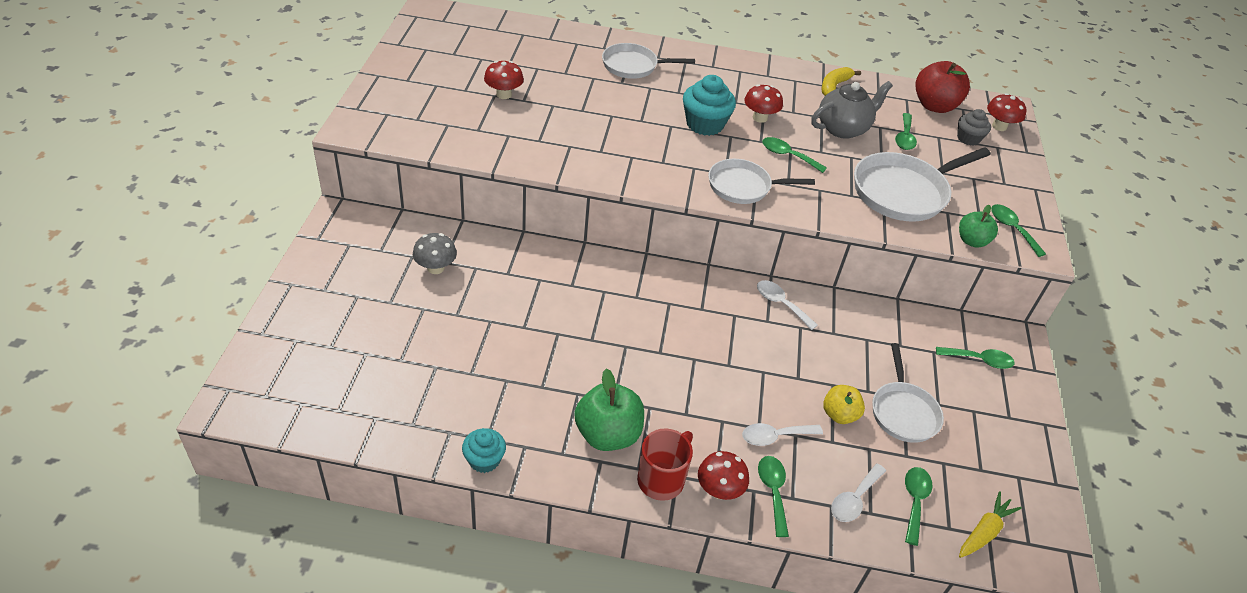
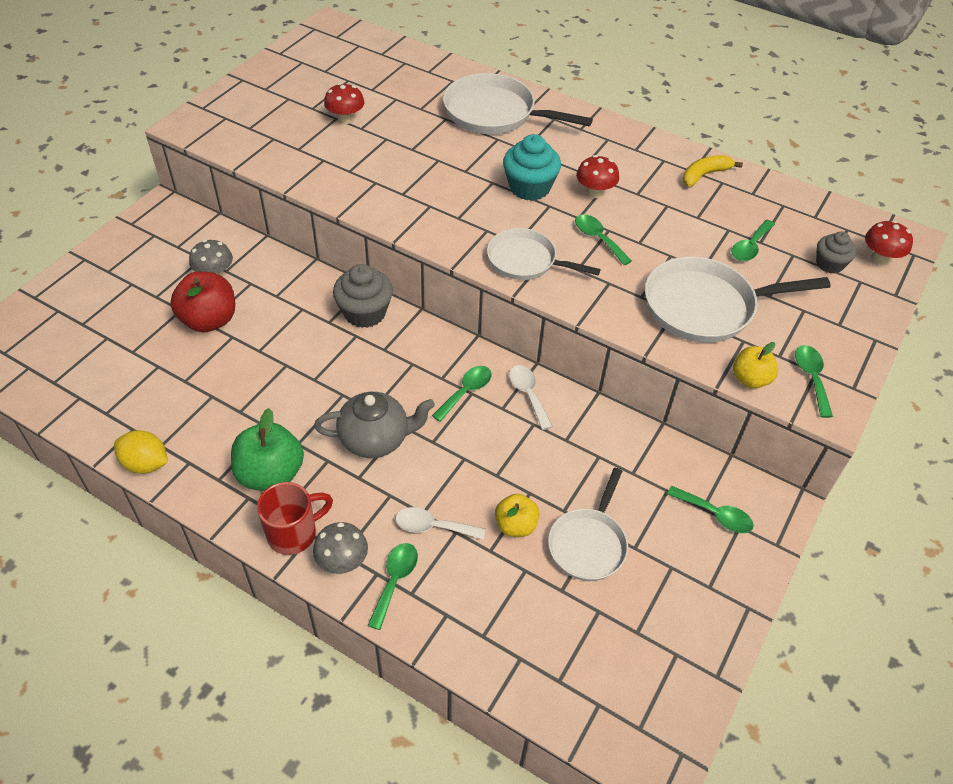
camera: 25 degrees right, 5 degrees up
turquoise cupcake [462,428,506,473] -> yellow lemon [114,430,168,474]
white pan [602,43,695,79] -> white pan [443,73,593,134], size x1.54
red mushroom [698,451,749,500] -> grey mushroom [313,522,368,574]
grey teapot [811,81,893,139] -> grey teapot moved to [314,392,435,458]
white spoon [831,464,886,522] -> none
green spoon [905,467,932,546] -> green spoon moved to [432,366,492,422]
red apple [915,61,970,113] -> red apple moved to [170,272,235,332]
green apple [959,205,998,248] -> yellow apple [733,342,778,389]
yellow carrot [959,491,1022,558] -> none
none -> grey cupcake [333,264,393,328]

